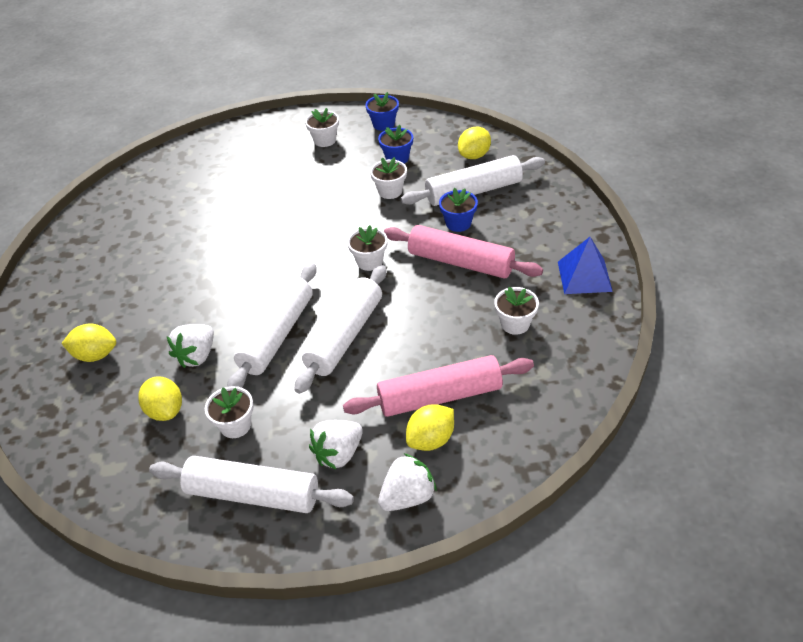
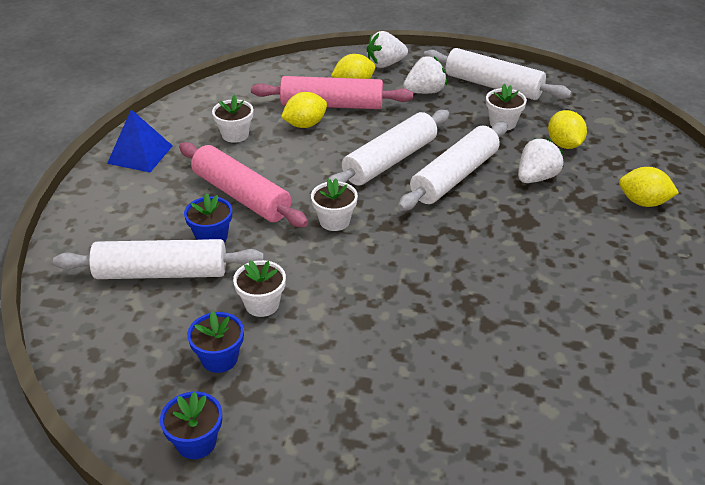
camera: 165 degrees left, 5 degrees down
white flower pot [305,108,339,147] -> none
yellow lemon [458,127,491,159] -> yellow lemon moved to [281,92,327,128]

